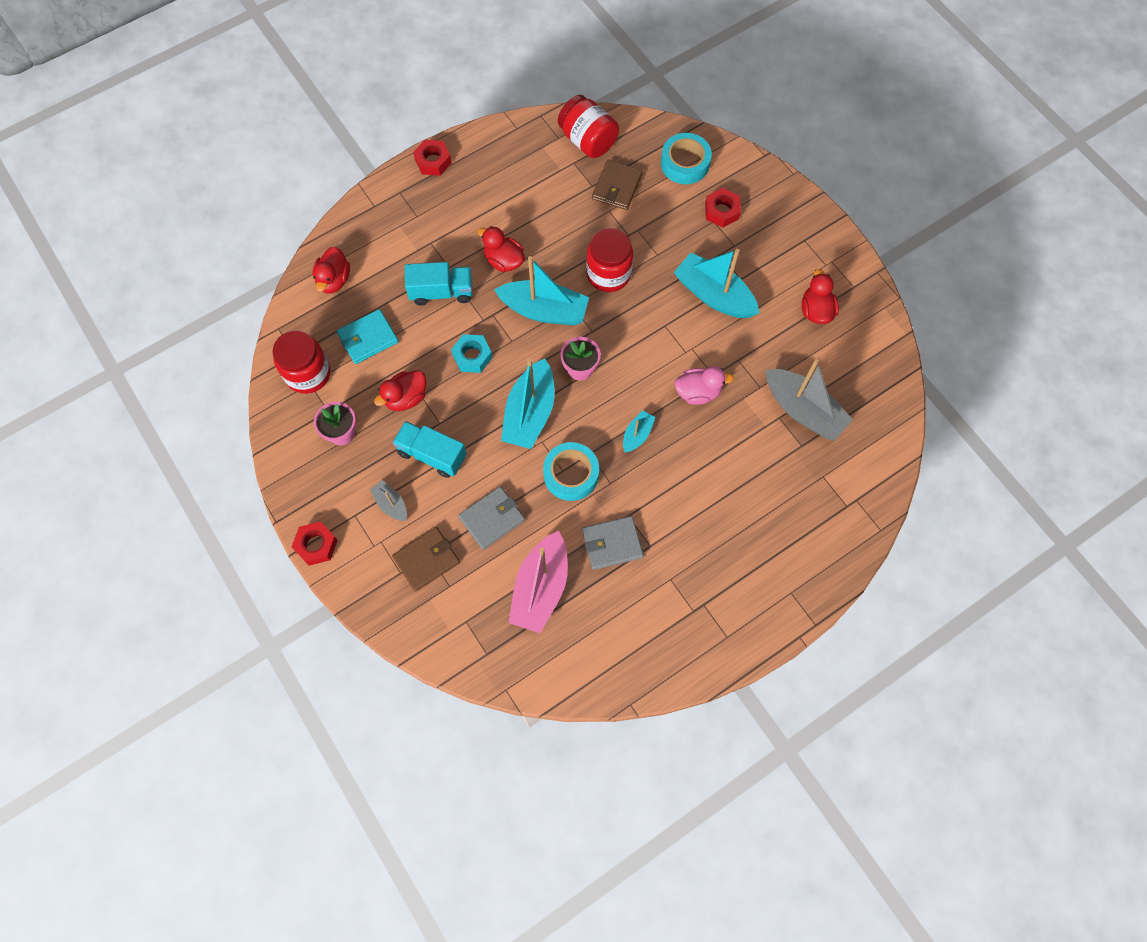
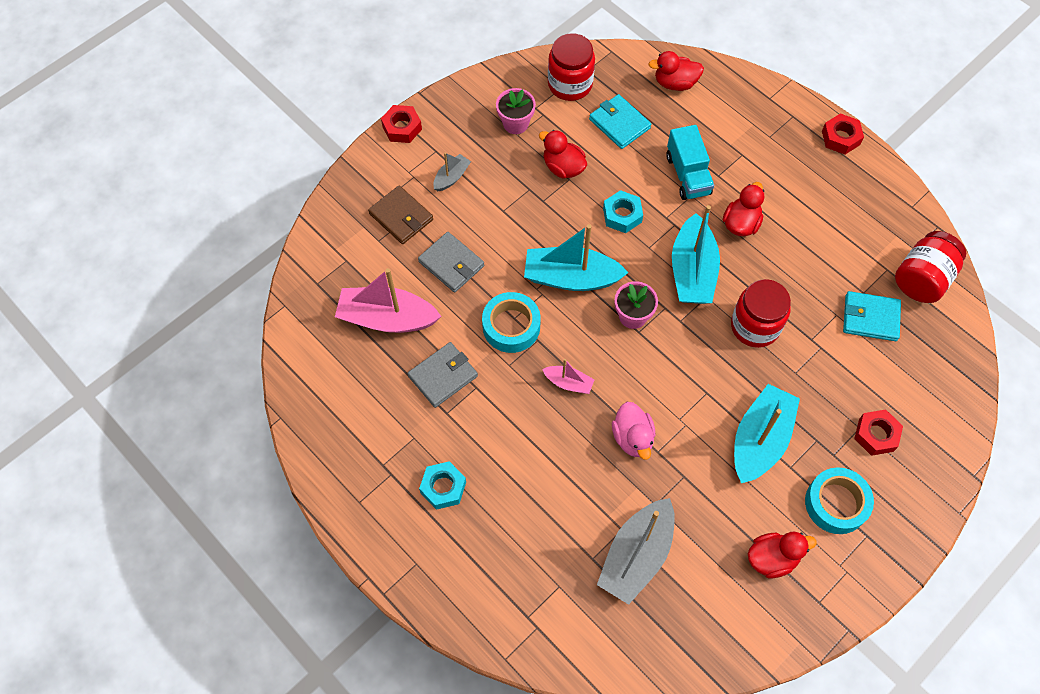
camera: 80 degrees right, 5 degrees down
turquoise truck [393,421,467,478] -> none
grey wallet [582,516,644,570] -> grey wallet turned 75 degrees clockwise [408,342,478,408]
brown wallet [592,160,643,210] -> turquoise wallet [843,291,901,341]
turquoise boat [623,410,656,453] -> pink boat [542,359,595,394]
turquoise tape [661,133,712,184] -> turquoise tape moved to [805,467,874,534]
none -> turquoise nut [419,461,466,510]

